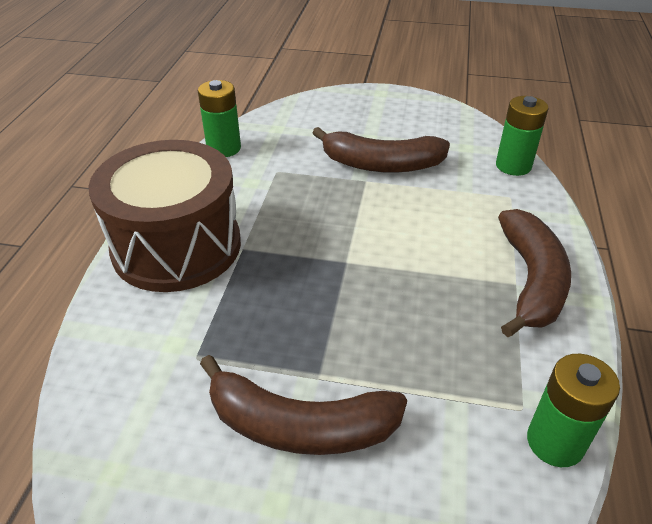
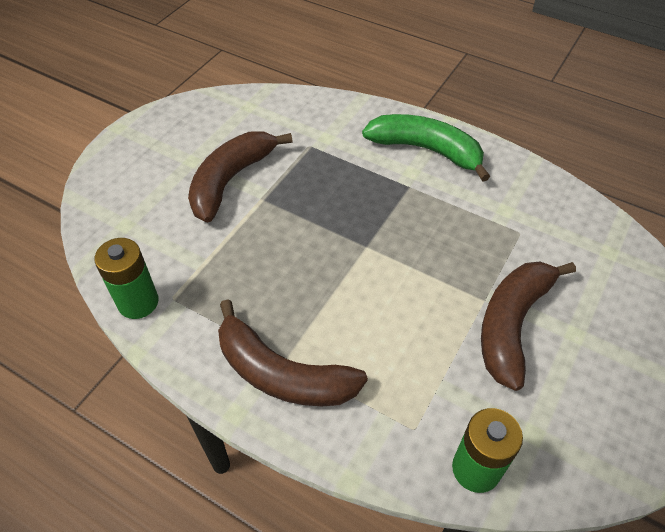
camera: 110 degrees right, 10 degrees up
brown drum [89,140,241,292] -> green banana [362,114,490,182]
green battery [198,80,241,157] -> none

